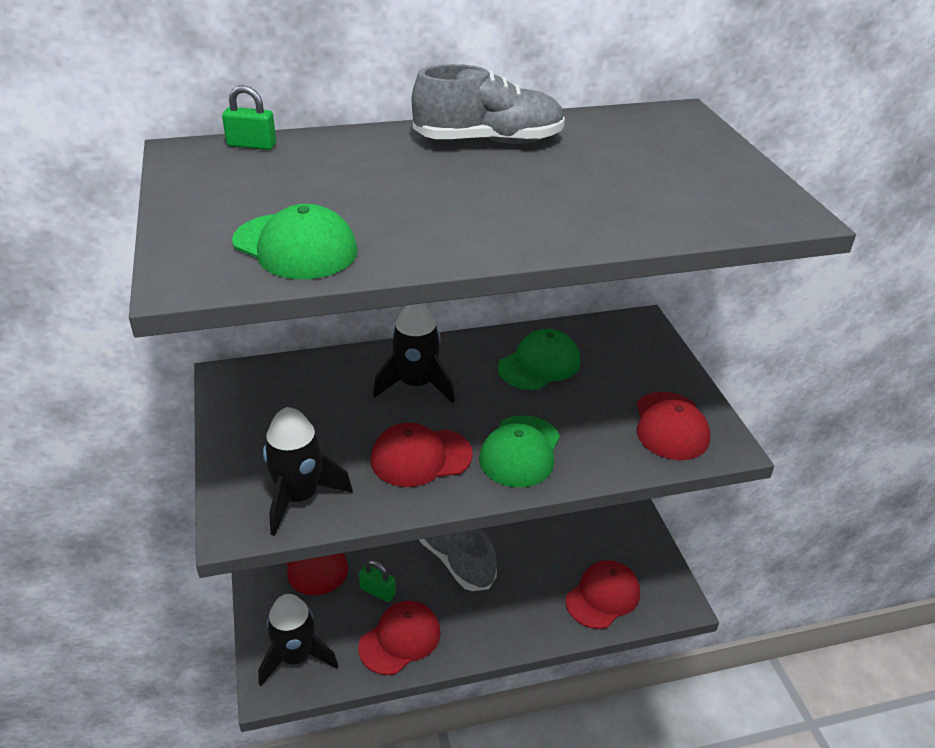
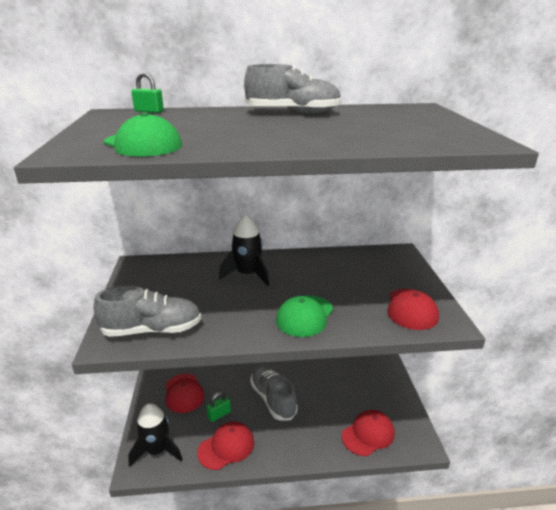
camera: 10 degrees right, 10 degrees down
black rocket [263,407,353,536] -> grey shoe [94,285,202,337]
green padlock [359,560,396,602] -> green padlock turned 75 degrees counterclockwise [206,392,231,422]
red cap [371,423,473,487] -> none
green cap [498,329,580,390] -> none

